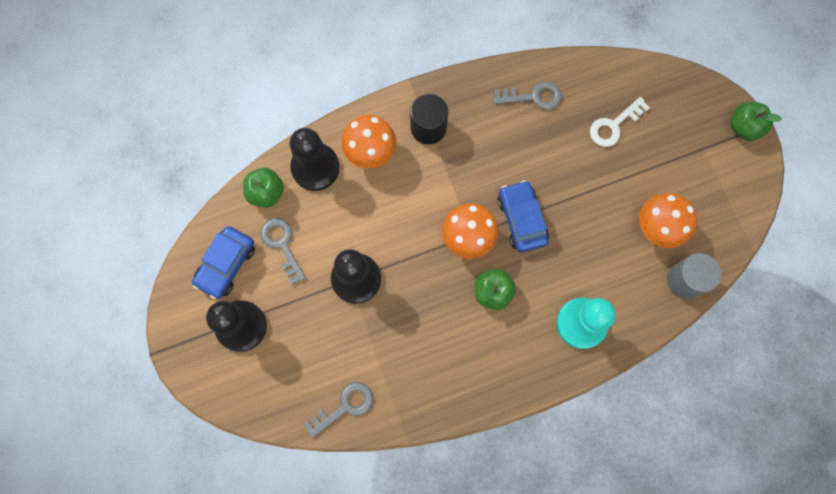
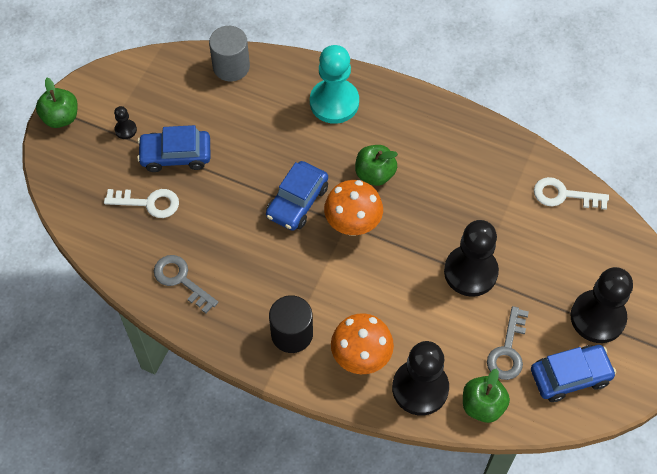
camera: 135 degrees left, 15 degrees down
grey key [304,382,373,438] -> white key [534,177,609,210]
orange mushroom [639,193,697,248] -> none
none -> black pawn [114,106,137,139]
none -> blue car [137,125,211,172]

